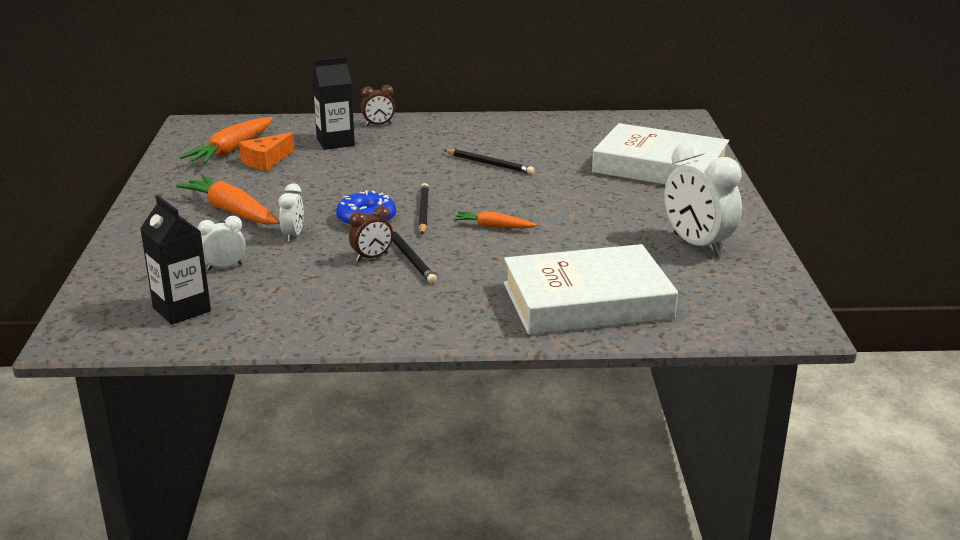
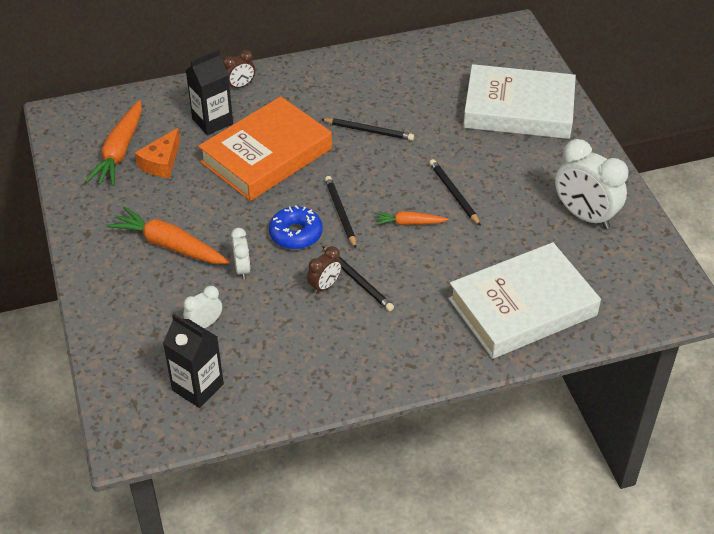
camera: 15 degrees left, 20 degrees up
none -> orange book [198,96,332,201]
none -> black pencil [429,159,481,226]

